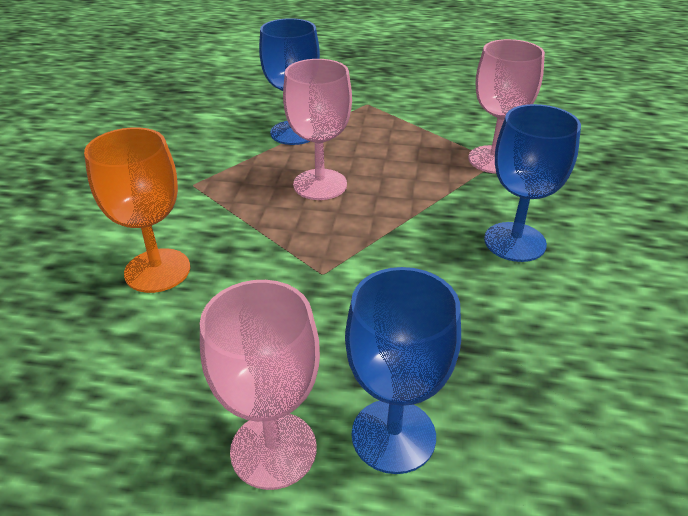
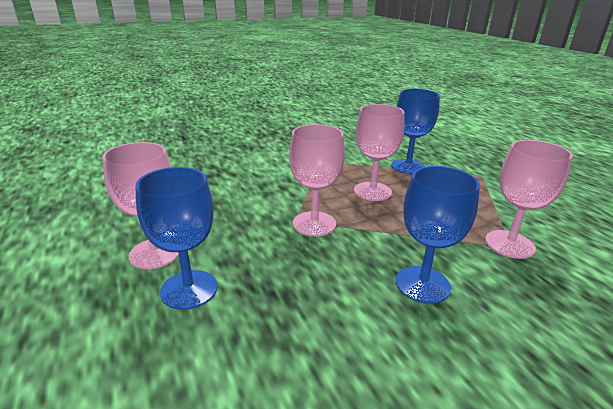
camera: 55 degrees right, 10 degrees down
orange goblet [84,127,190,293] -> none
none -> pink goblet [289,124,345,236]

